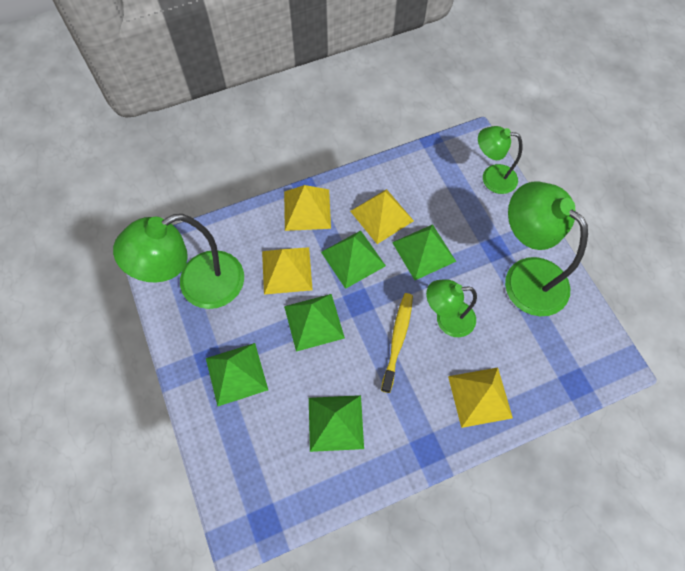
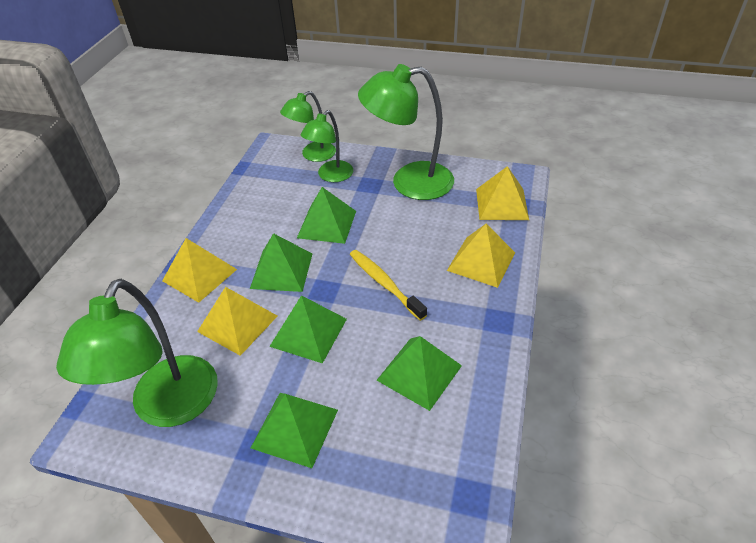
camera: 50 degrees left, 20 degrees down
yellow pyramid [350,189,414,244] -> yellow pyramid moved to [476,166,529,220]
green lamp [426,279,477,337] -> green lamp moved to [301,110,353,182]

